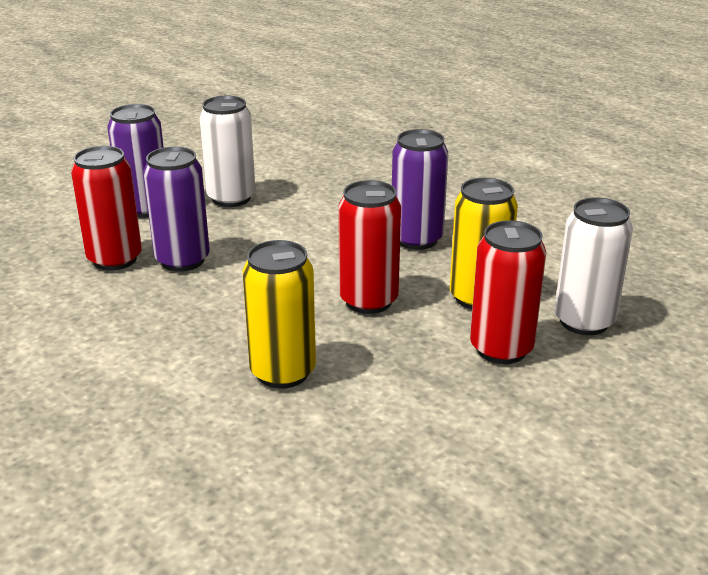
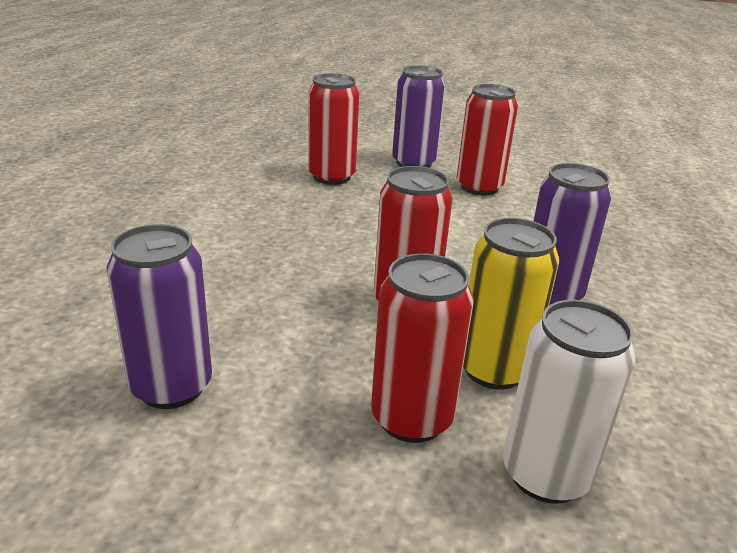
camera: 55 degrees right, 0 degrees up
purple can [143,147,210,272] -> purple can moved to [107,224,212,409]
white can [199,95,255,207] -> red can [457,84,518,196]
yellow can [242,240,316,389] -> none

